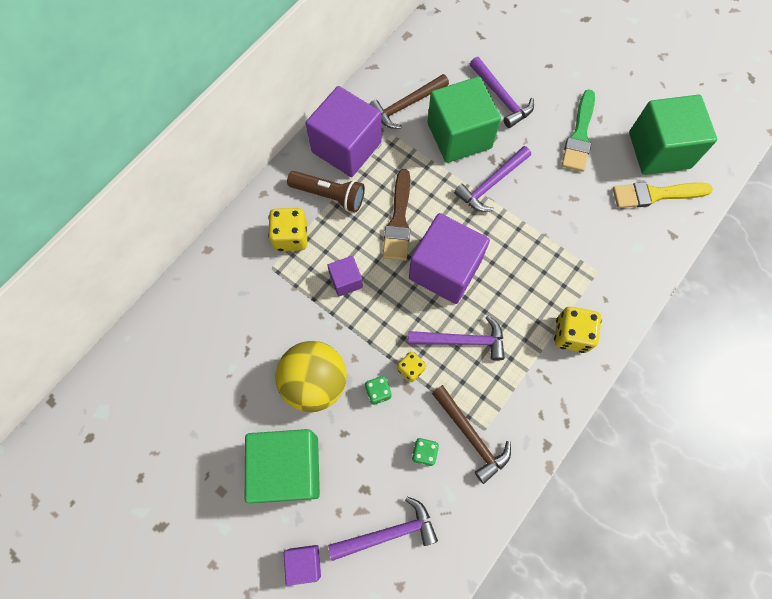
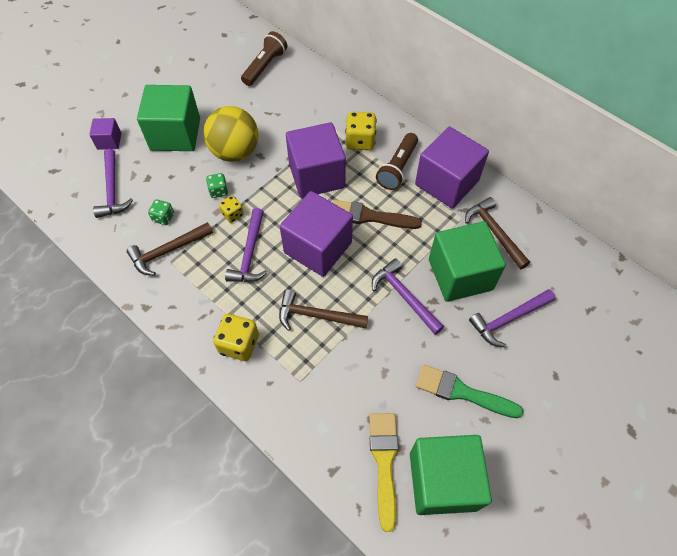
camera: 95 degrees right, 10 degrees down
purple cube [327,256,363,296] -> purple cube [286,122,346,198], size x2.09
none -> brown flashlight [241,31,287,86]
none -> brown hammer [279,289,368,331]

